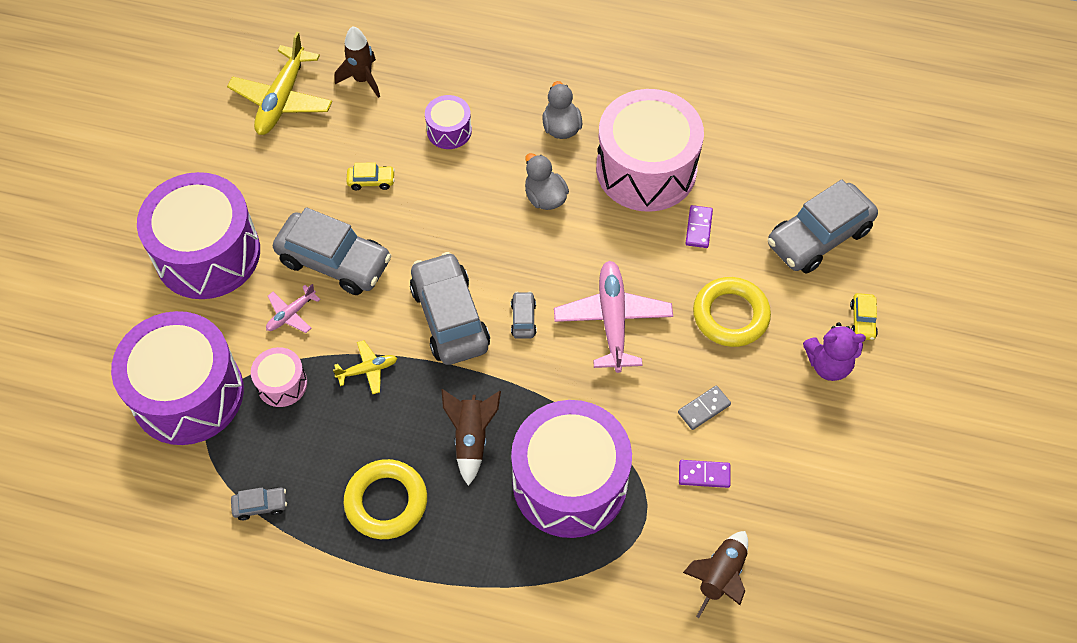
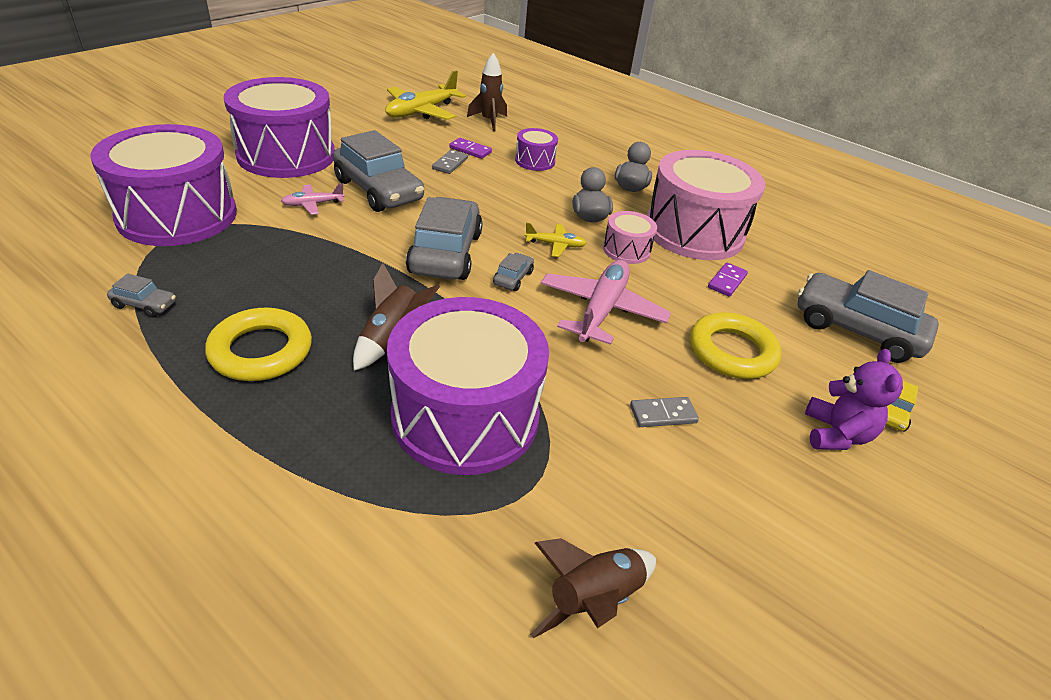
camera: 20 degrees right, 20 degrees down
pink drum [251,347,307,407] -> pink drum moved to [603,211,657,264]
yellow plane [333,340,397,395] -> yellow plane moved to [525,223,587,257]
yellow car [346,162,395,190] -> grey domino [432,150,468,174]
purple domino [679,460,731,488] -> purple domino moved to [449,138,492,159]
grey car [768,180,878,274] -> grey car turned 45 degrees clockwise [798,270,939,363]
purple teddy bear [803,323,866,381] -> purple teddy bear turned 105 degrees counterclockwise [805,349,903,450]

